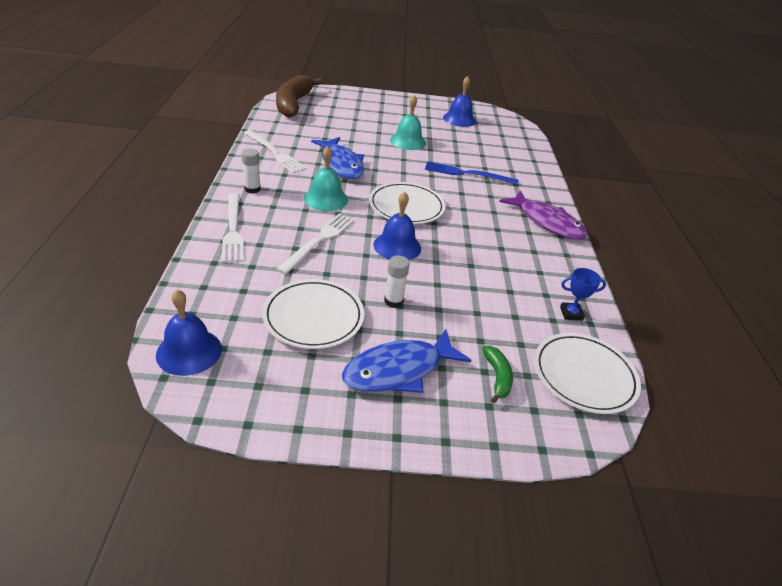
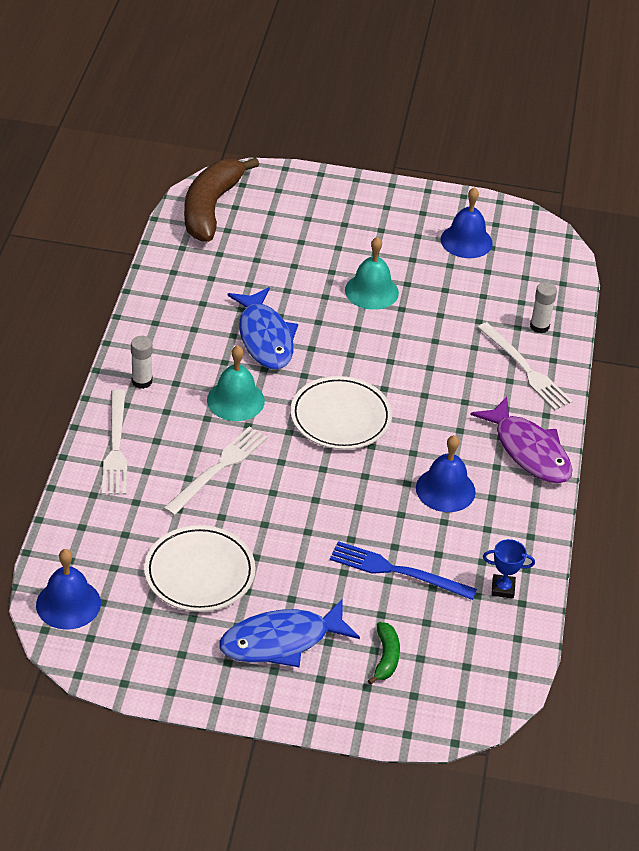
camera: 10 degrees right, 5 degrees up
white fork [244,130,307,173] -> white fork moved to [477,322,573,410]
blue bell [373,192,421,260] -> blue bell moved to [416,435,476,512]
white glue stick [384,255,410,308] -> white glue stick moved to [530,282,557,333]
blue fork [425,161,518,185] -> blue fork moved to [330,541,477,600]
white plate [534,333,641,414] -> none

